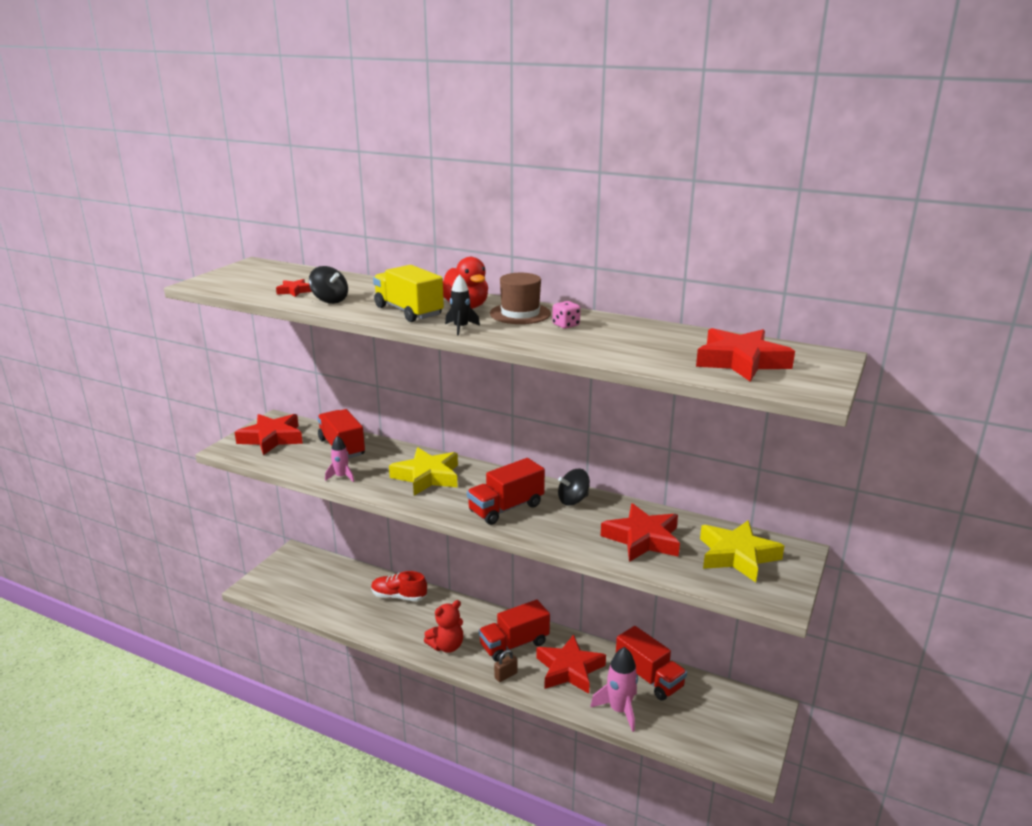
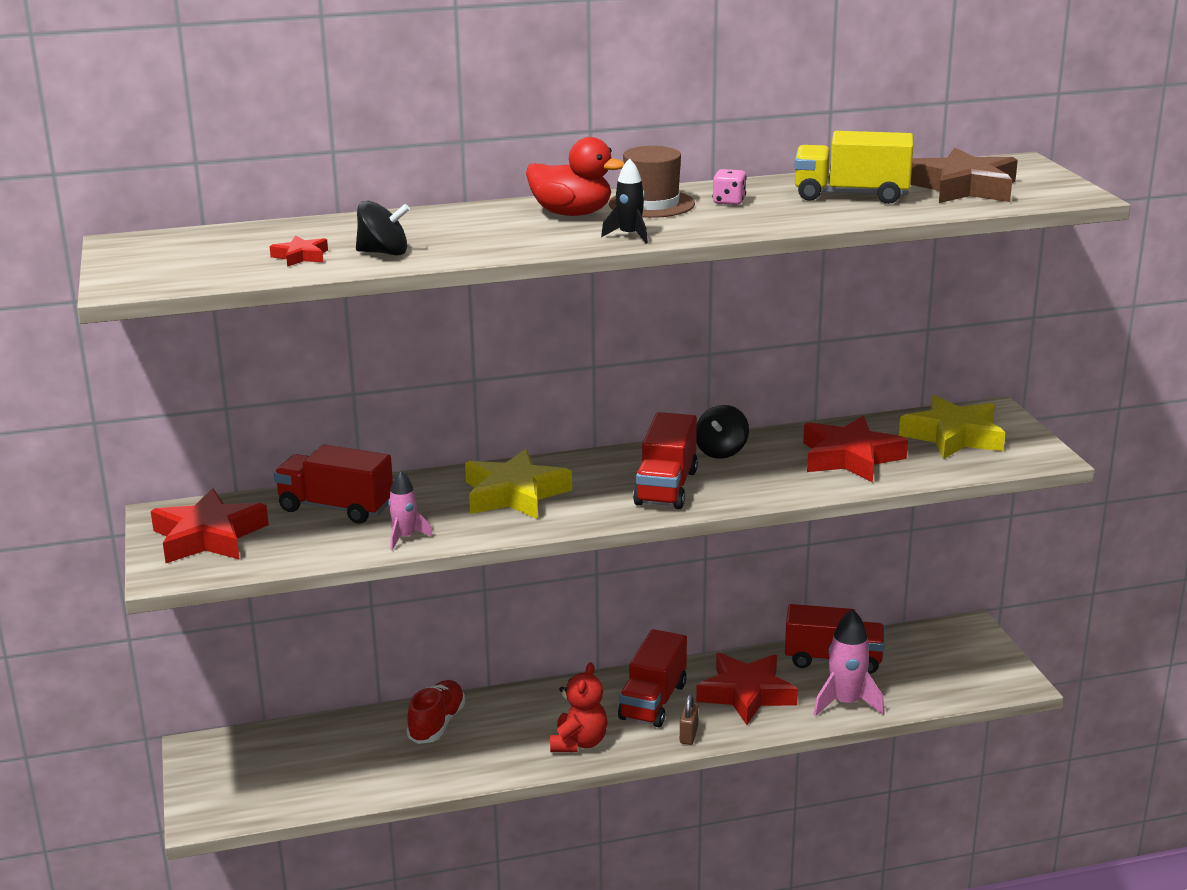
camera: 40 degrees left, 0 degrees up
red shoe [371,571,427,601] -> red shoe turned 135 degrees clockwise [406,680,465,744]
yellow truck [373,265,444,322] -> yellow truck moved to [795,131,913,204]
red star [696,328,795,382] -> brown star [911,148,1018,203]

